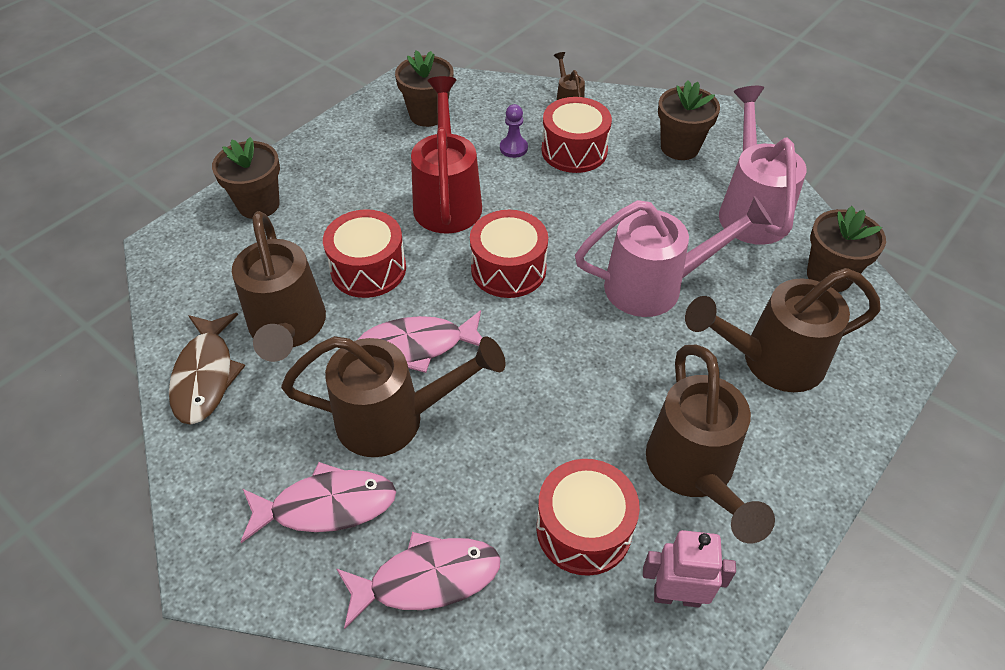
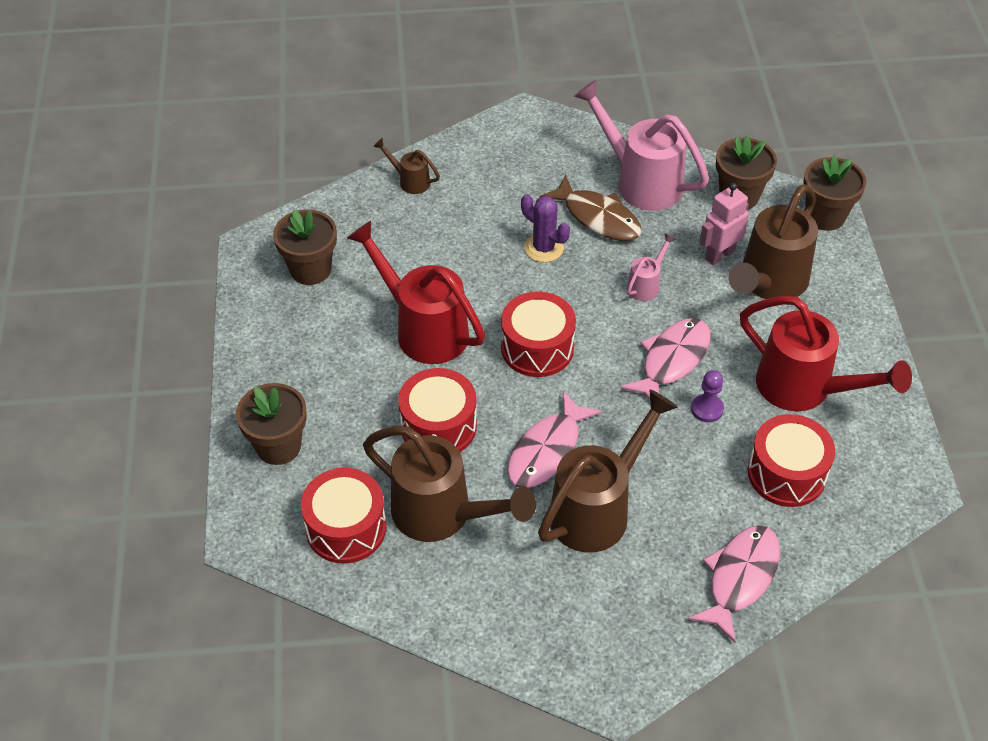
camera: 45 degrees left, 0 degrees up
brown fish [169,313,245,425] -> brown fish moved to [540,175,642,241]
pink fish [240,462,396,543] -> pink fish moved to [620,318,711,399]
purple pawn [500,104,528,158] -> purple pawn moved to [691,370,724,422]
red drum [541,97,612,173] -> red drum moved to [301,468,386,564]
pink watering can [575,196,773,317] -> pink watering can [627,234,676,301], size x0.47
pink robot [643,530,736,608] -> pink robot moved to [700,183,749,265]
brown watering can [646,345,775,543] -> red watering can [740,296,912,411]
brown flower pot [658,80,720,160] -> brown flower pot moved to [803,156,866,231]
none -> purple cactus [521,194,570,262]

